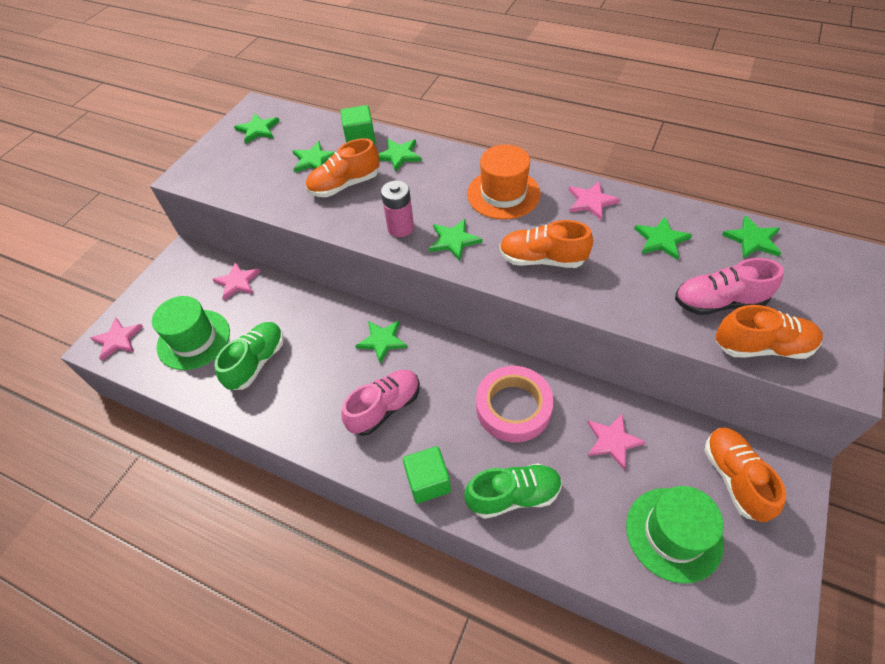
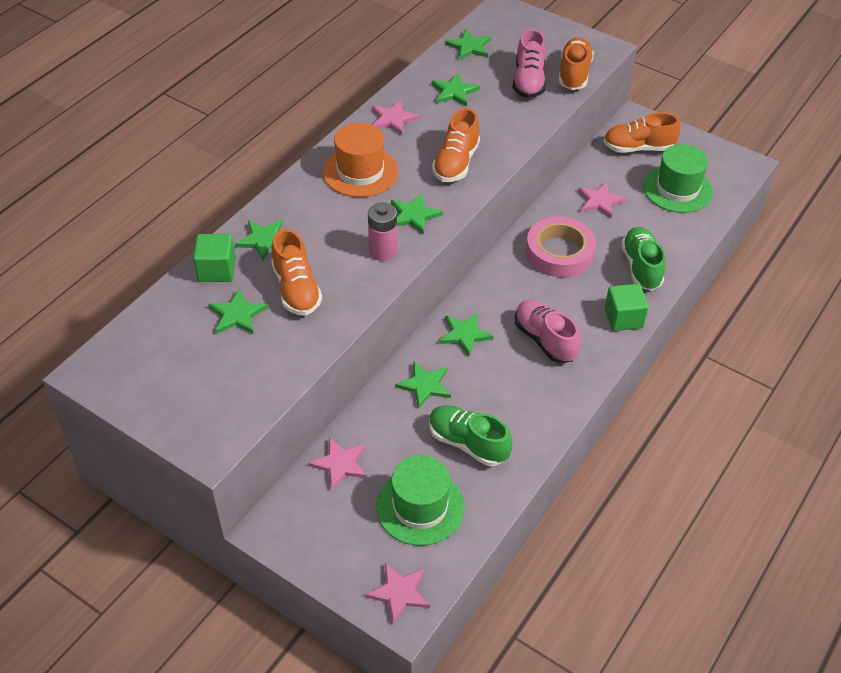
camera: 85 degrees left, 5 degrees down
green star [234,113,280,144] -> green star moved to [395,362,451,409]

